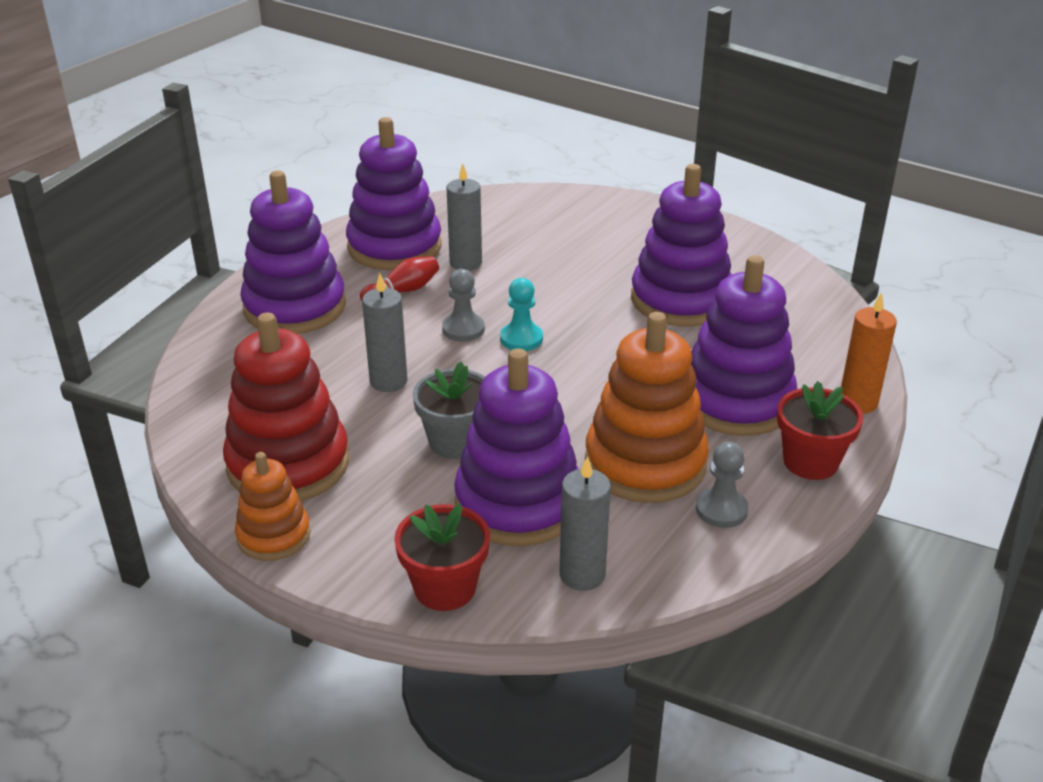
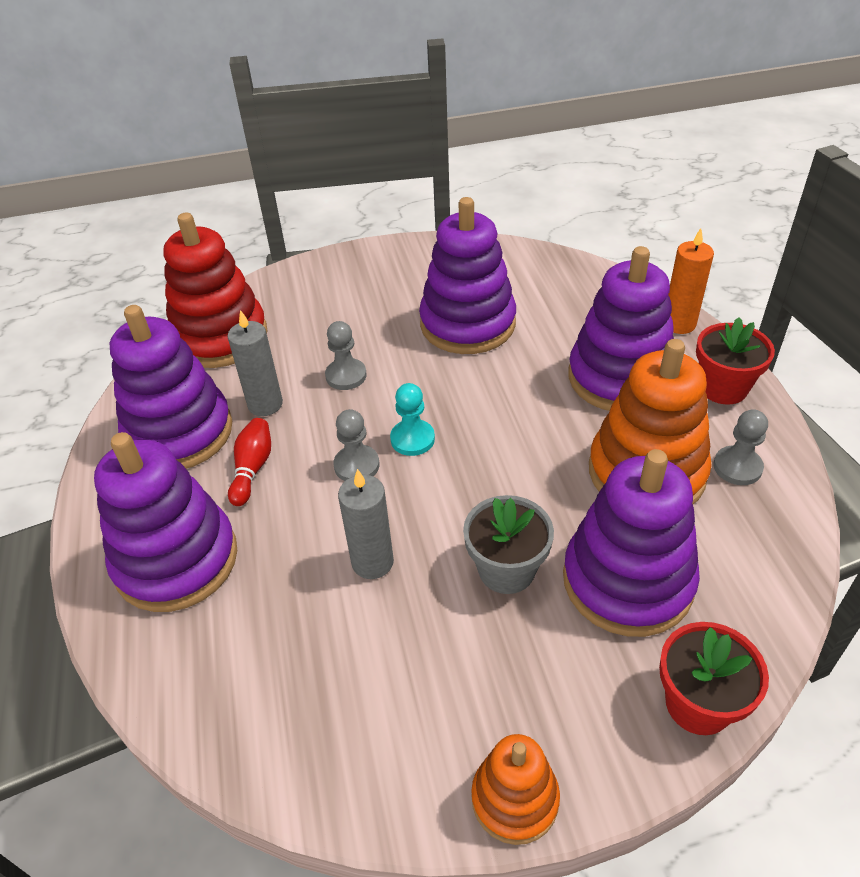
camera: 45 degrees left, 10 degrees up
red stacking toy [223,313,349,501] -> red stacking toy moved to [164,213,267,368]
grey candle [560,456,611,591] -> none
none -> grey pawn [325,321,367,390]

